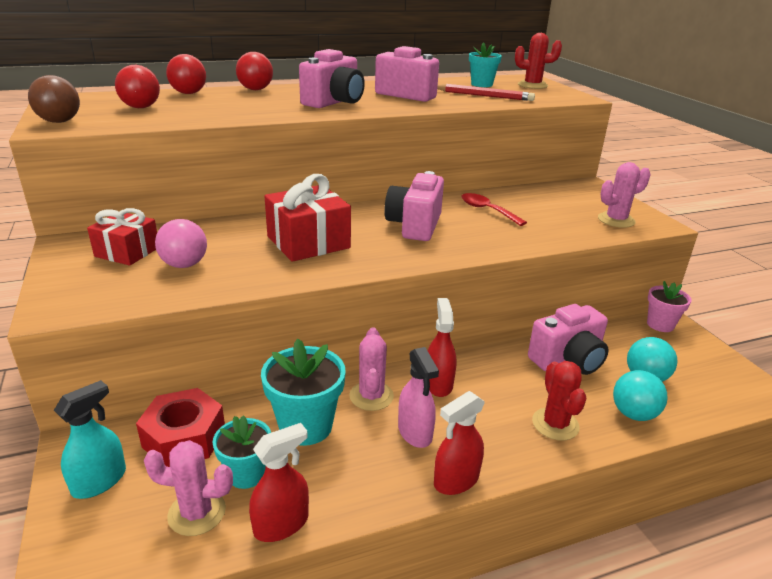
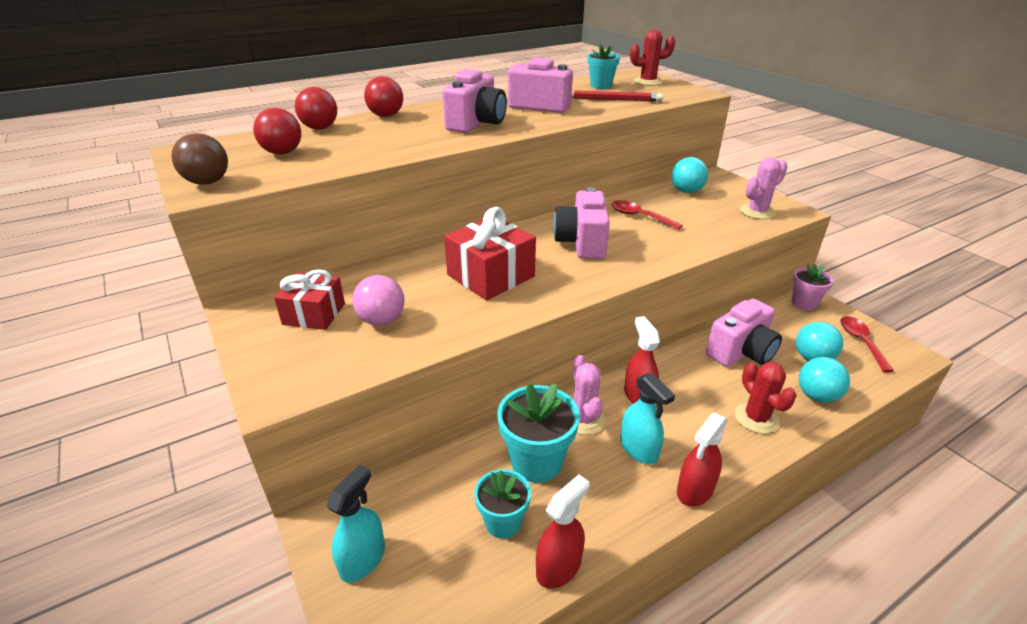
camera: 10 degrees left, 5 degrees up
red nut [136,388,225,467] -> none
pink cactus [144,440,233,536] -> none
pink spray bottle [398,347,439,448] -> turquoise spray bottle [620,373,675,464]
none -> turquoise ball [671,157,708,193]
none -> red spoon [840,316,894,372]

